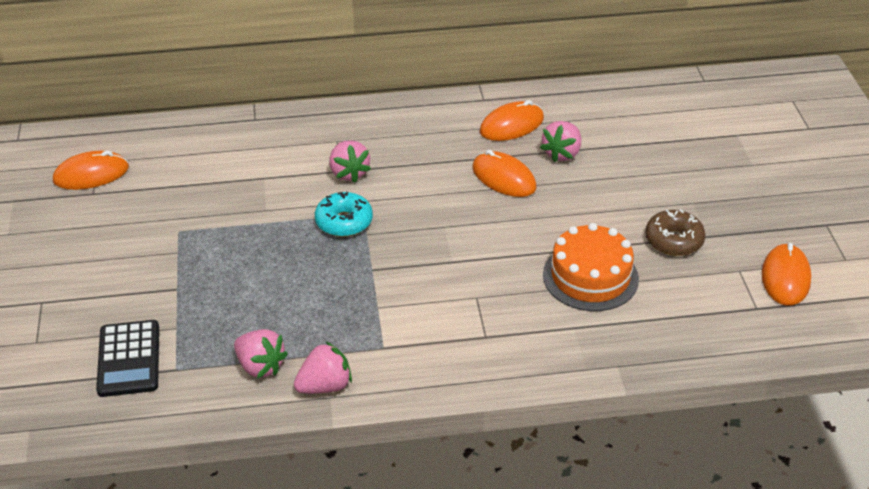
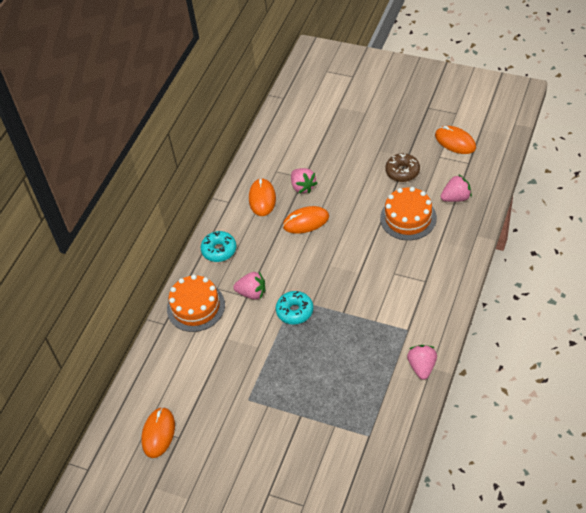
camera: 55 degrees left, 10 degrees up
black calculator [96,320,159,397] -> none
pink strawberry [234,329,288,379] -> pink strawberry moved to [441,174,472,202]
none -> orange cake [167,275,225,332]
none -> turquoise donut [200,231,237,262]

